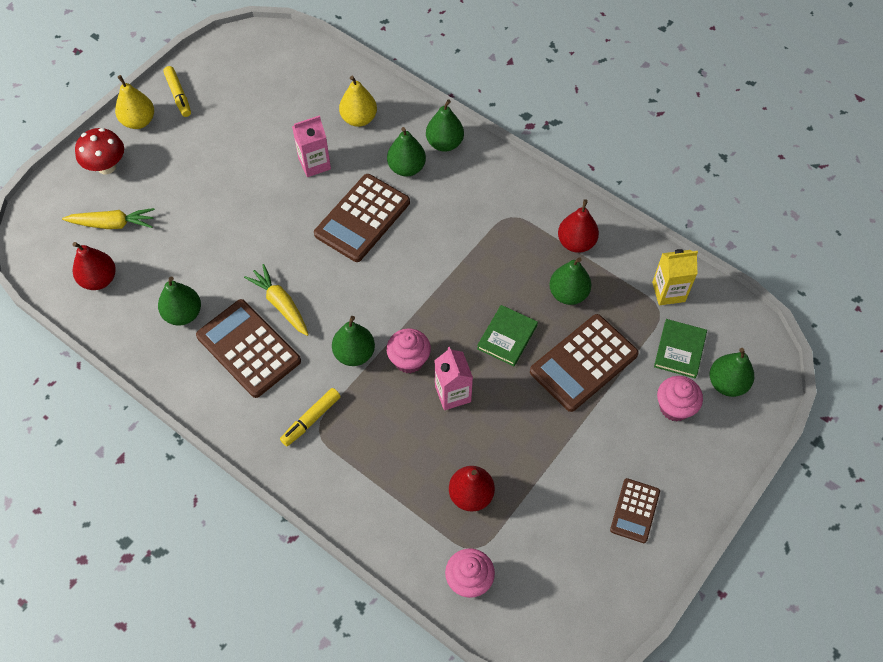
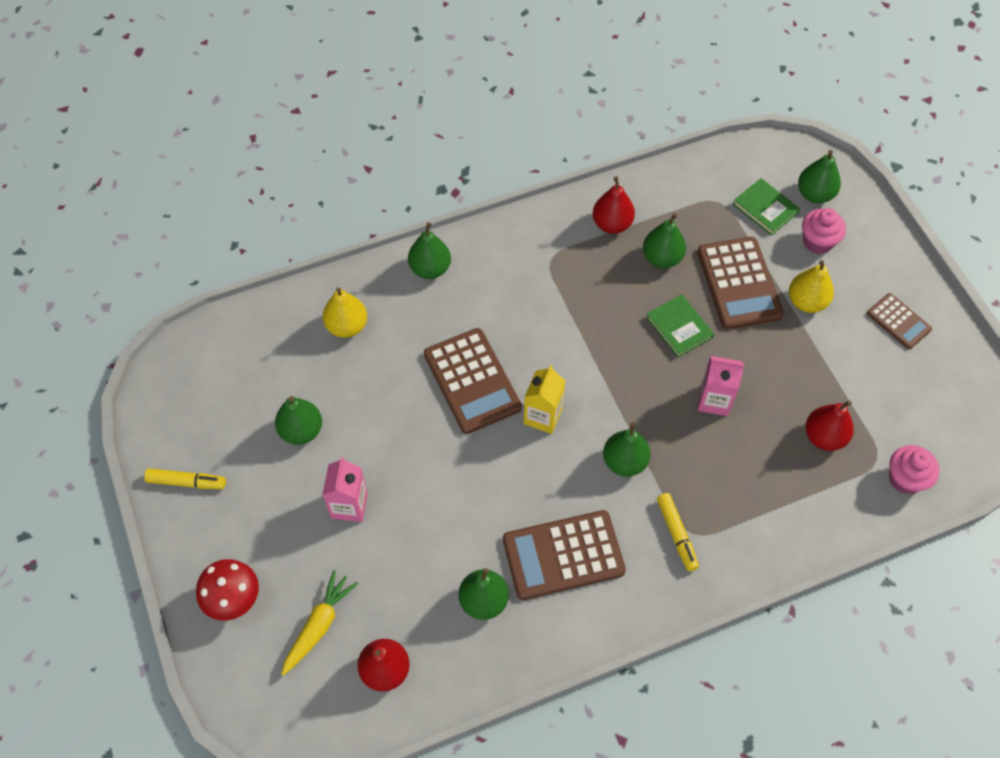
camera: 60 degrees left, 0 degrees up
yellow pear [115,75,154,129] -> yellow pear moved to [789,260,834,313]
yellow carrot [244,264,309,336] -> none
pink carton [292,115,331,177] -> pink carton moved to [322,457,368,522]
pink cupcake [386,328,431,373] -> none
green pear [387,127,426,177] -> green pear moved to [275,396,322,445]
yellow carton [652,249,698,305] -> yellow carton moved to [524,365,566,434]

